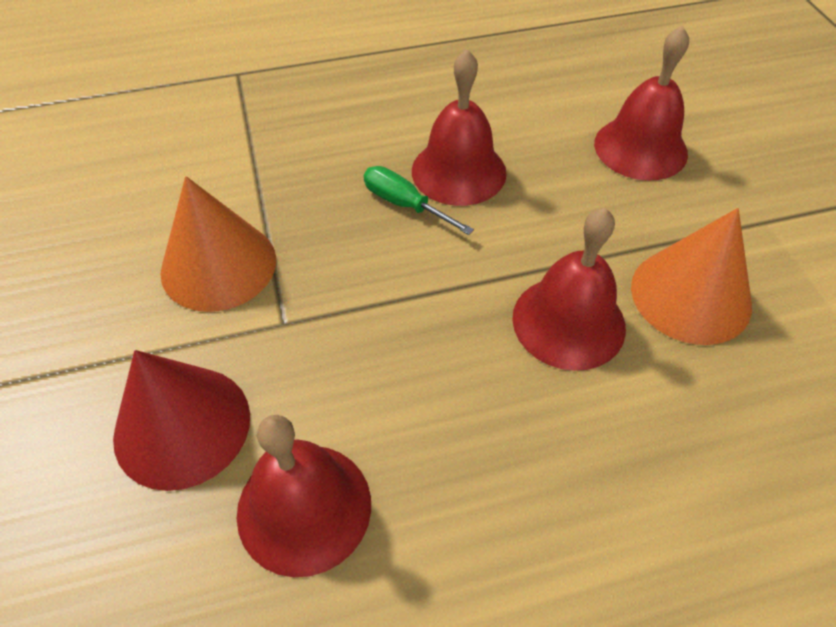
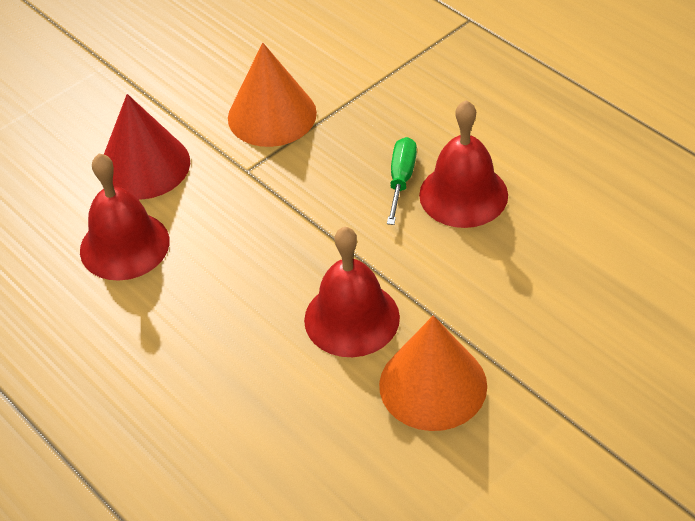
camera: 65 degrees right, 5 degrees down
red bell [594,26,689,180] -> none

